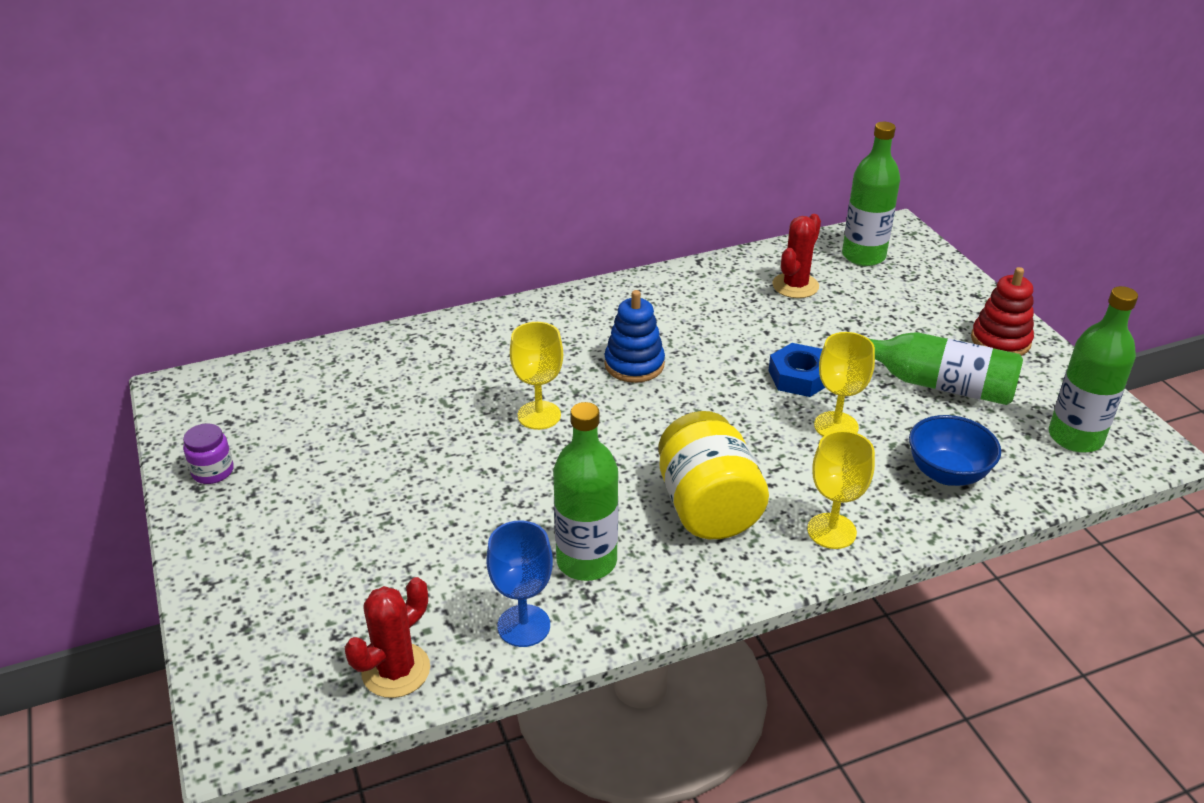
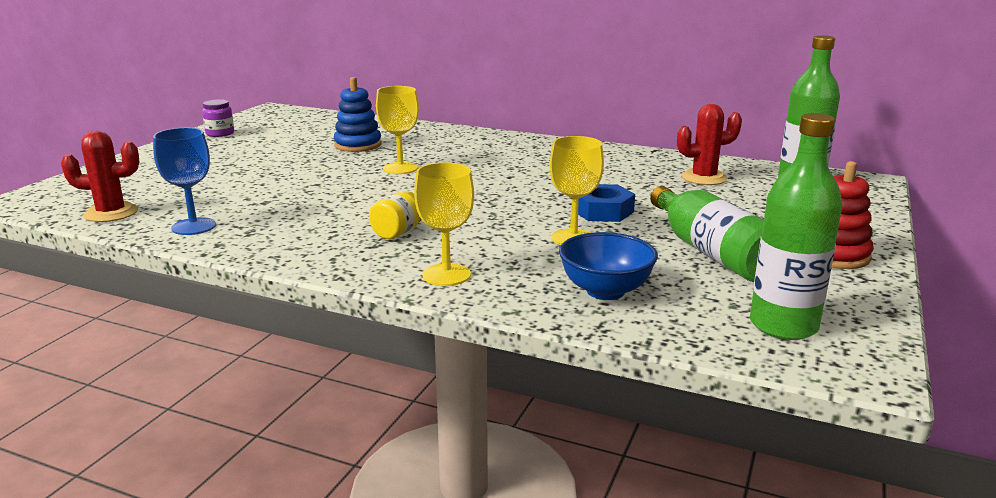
camera: 45 degrees right, 15 degrees down
green bottle [553,402,618,581] -> none
blue stacking toy [604,290,665,383] -> blue stacking toy moved to [334,77,381,152]
yellow jar [658,411,769,539] -> yellow jar [369,191,421,239], size x0.49

